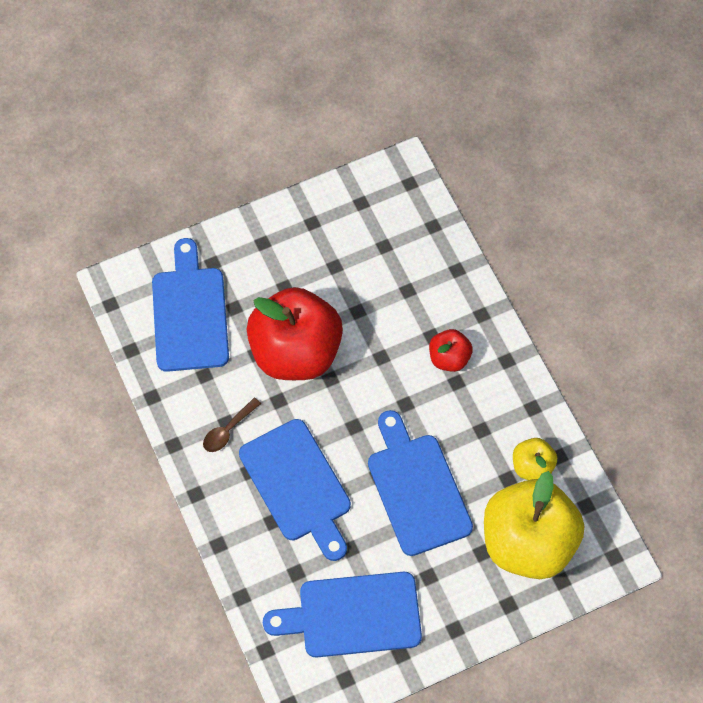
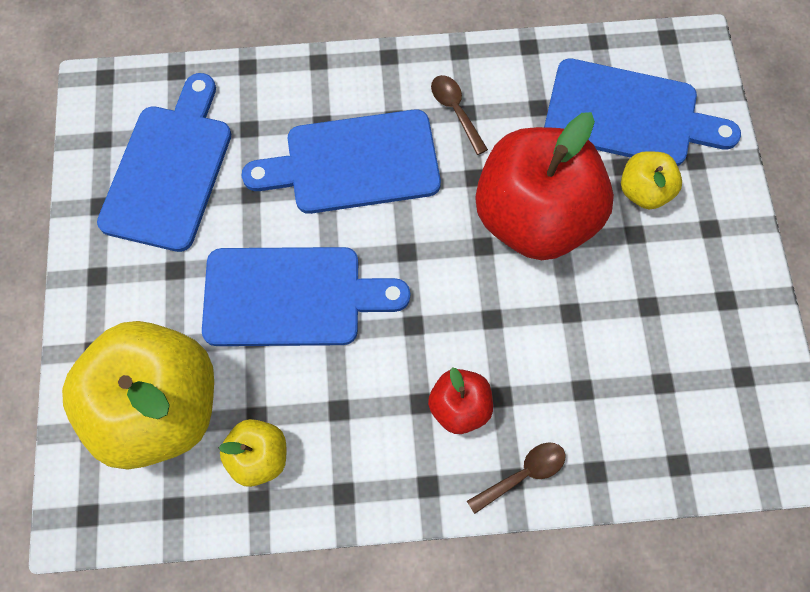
camera: 110 degrees right, 5 degrees up
none -> brown spoon [467,442,565,514]
none -> yellow apple [621,151,682,209]

